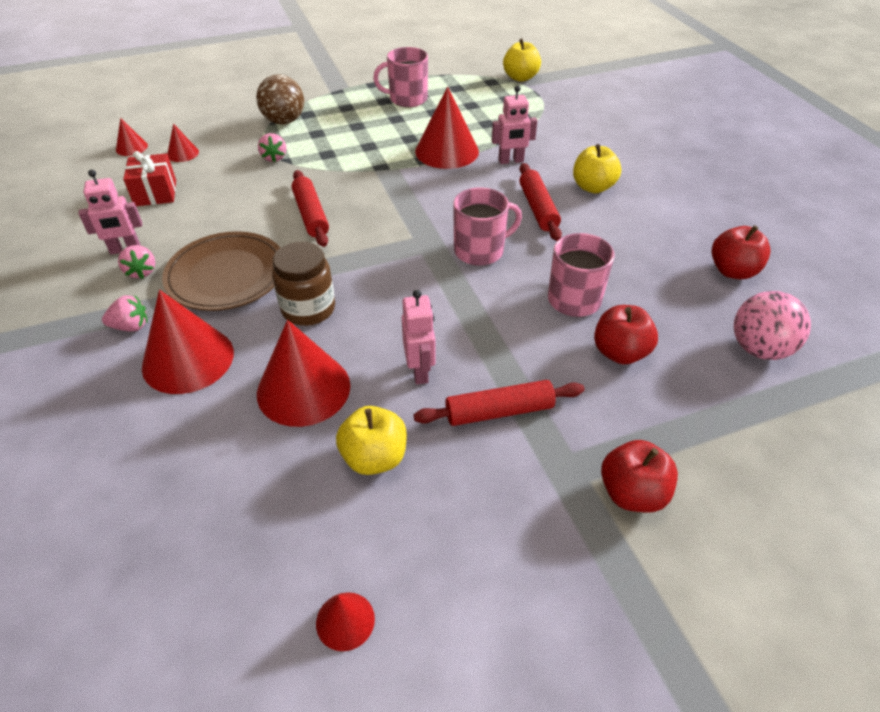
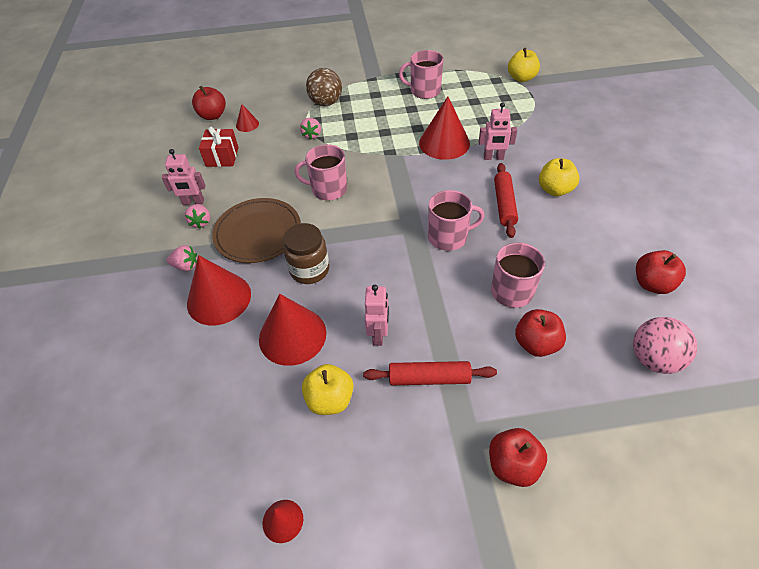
camera: 15 degrees right, 5 degrees up
red cone [116,118,148,156] -> red apple [192,86,226,120]
red rolling pin [292,170,329,247] -> pink mug [295,144,347,201]

